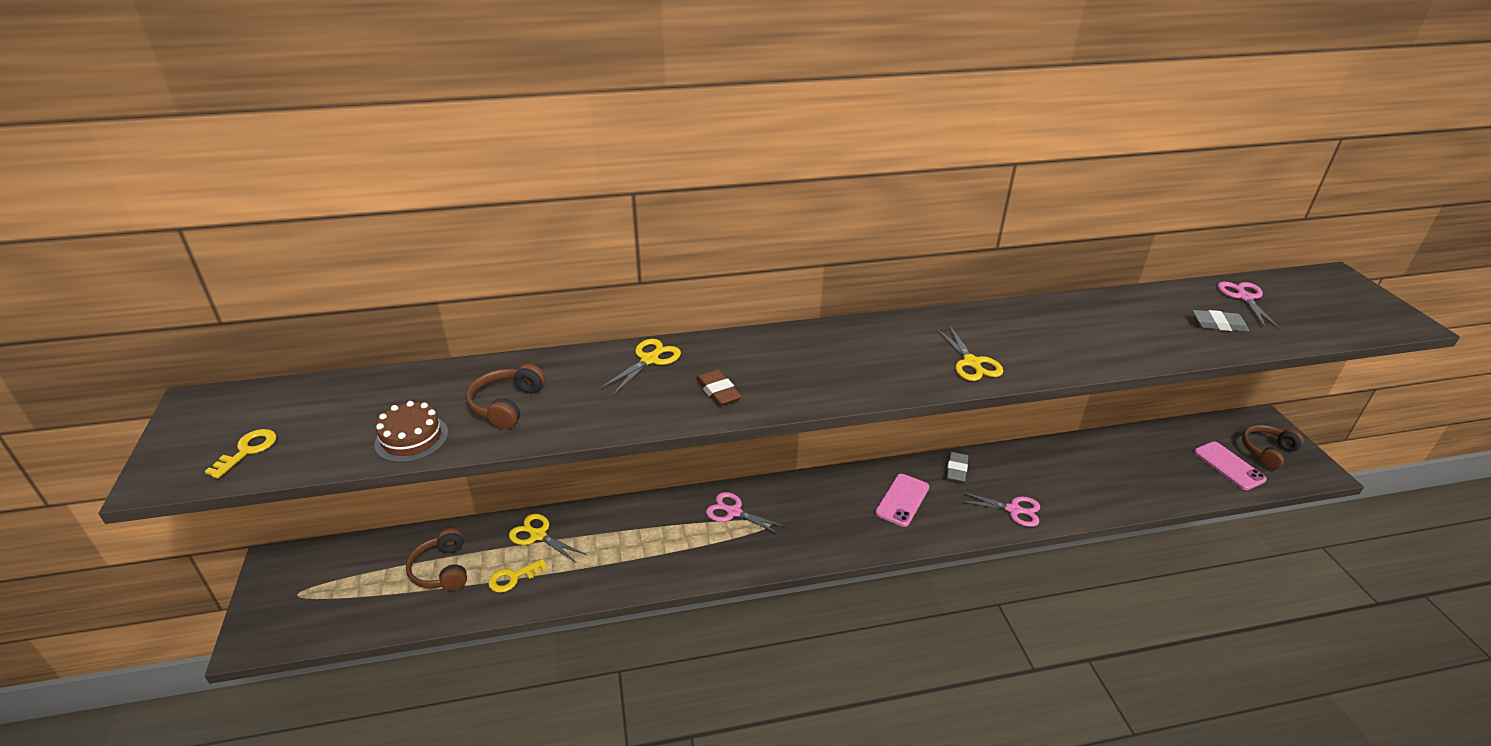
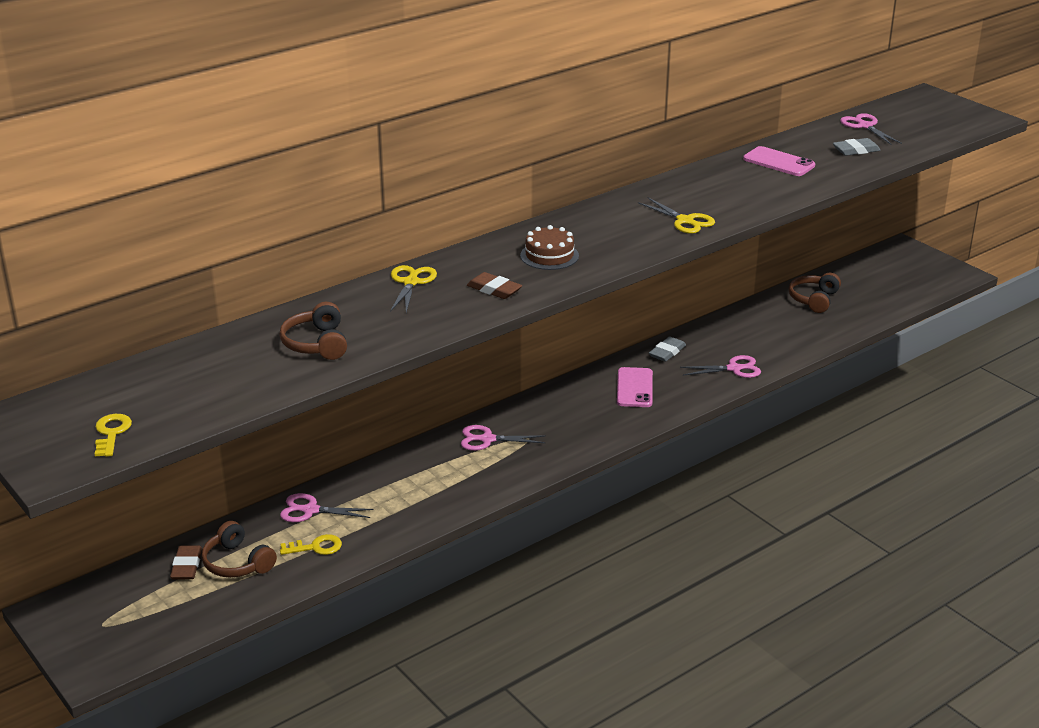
camera: 25 degrees left, 5 degrees down
brown cake [375,401,448,463] -> brown cake moved to [520,225,579,270]
yellow key [488,559,547,592] -> yellow key turned 135 degrees counterclockwise [280,534,342,555]
yellow scissors [509,514,587,563] -> pink scissors [280,493,373,522]
grey eraser [946,452,968,482] -> grey eraser turned 45 degrees clockwise [649,336,686,362]
pink phone [1194,442,1267,490] -> pink phone moved to [743,146,815,176]
brown headphones [1242,425,1304,470] -> brown headphones moved to [789,273,841,313]
none -> brown eraser [170,545,202,579]

